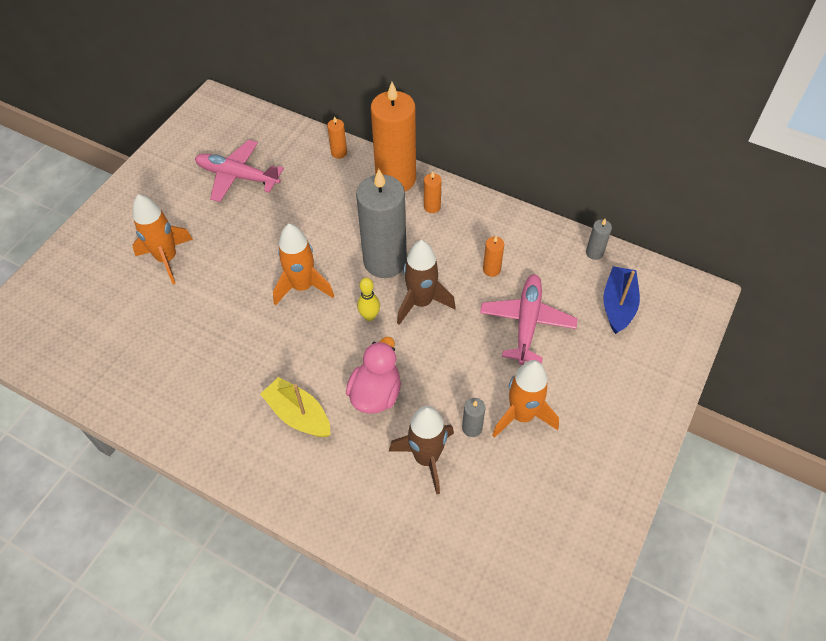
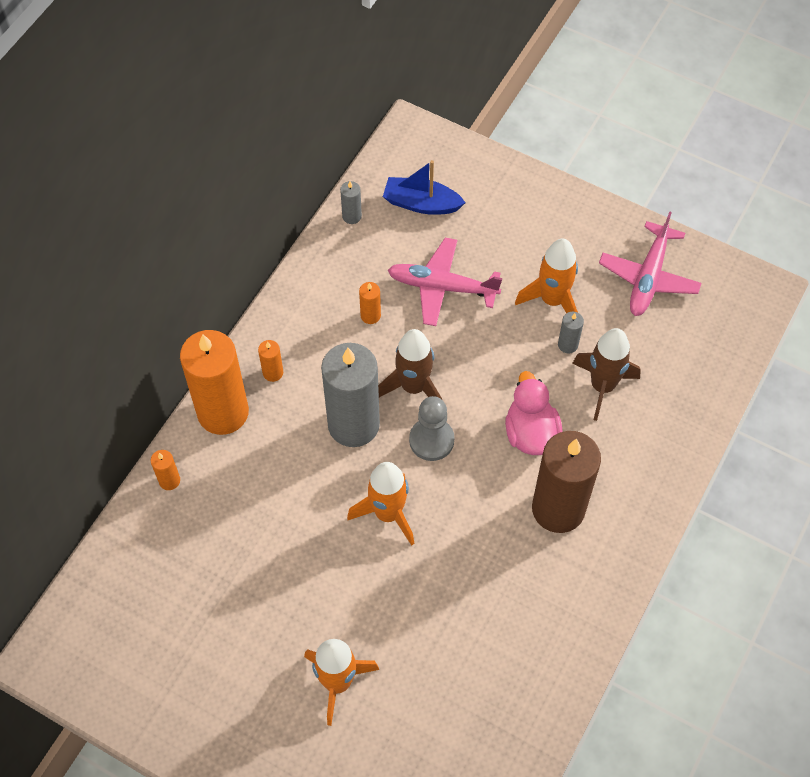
camera: 90 degrees left, 5 degrees up
pink plane [195,140,284,202] -> pink plane moved to [599,211,702,316]
yellow boat [260,377,330,437] -> brown candle [532,431,601,533]
pink duck [346,337,401,414] -> pink duck turned 60 degrees clockwise [505,371,563,455]
yellow bowling pin [357,278,380,321] -> grey pawn [409,396,455,461]

